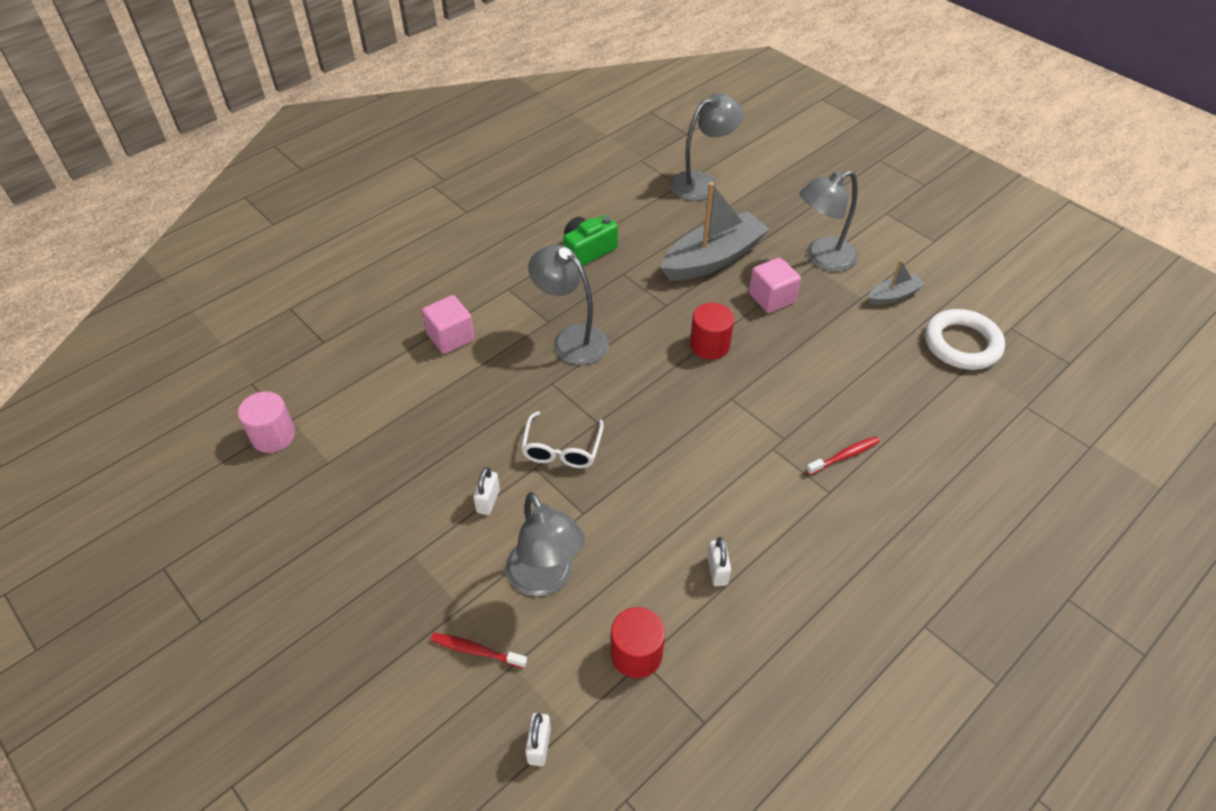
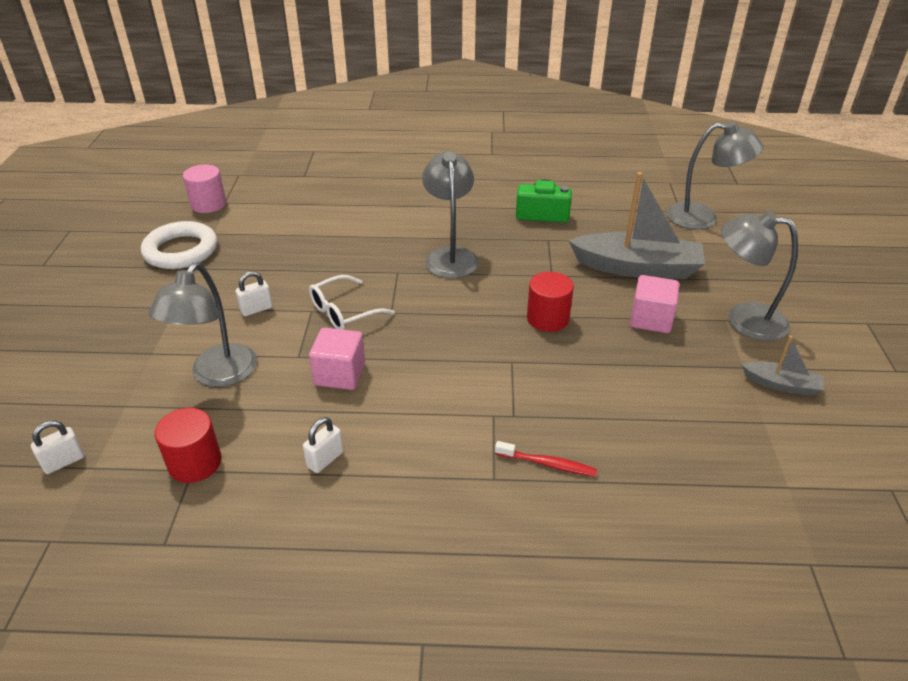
camera: 45 degrees right, 10 degrees down
pink cube [422,295,475,354] -> pink cube moved to [309,328,365,390]
red toothbrush [430,633,527,669] -> none
white ring [925,309,1005,370] -> white ring moved to [141,221,217,269]

